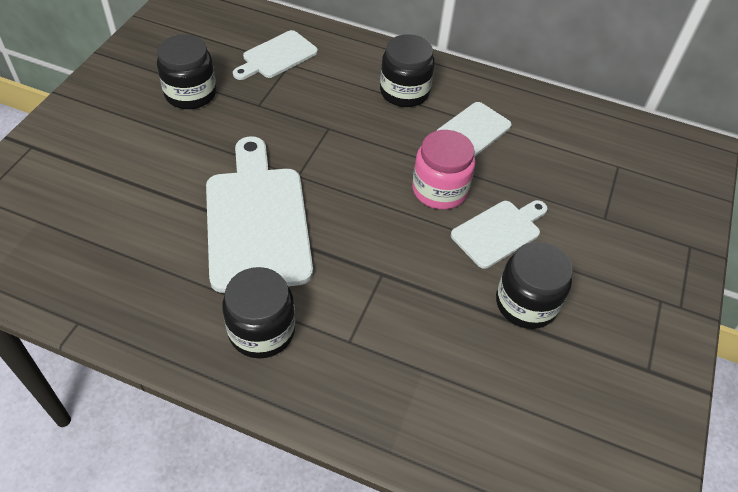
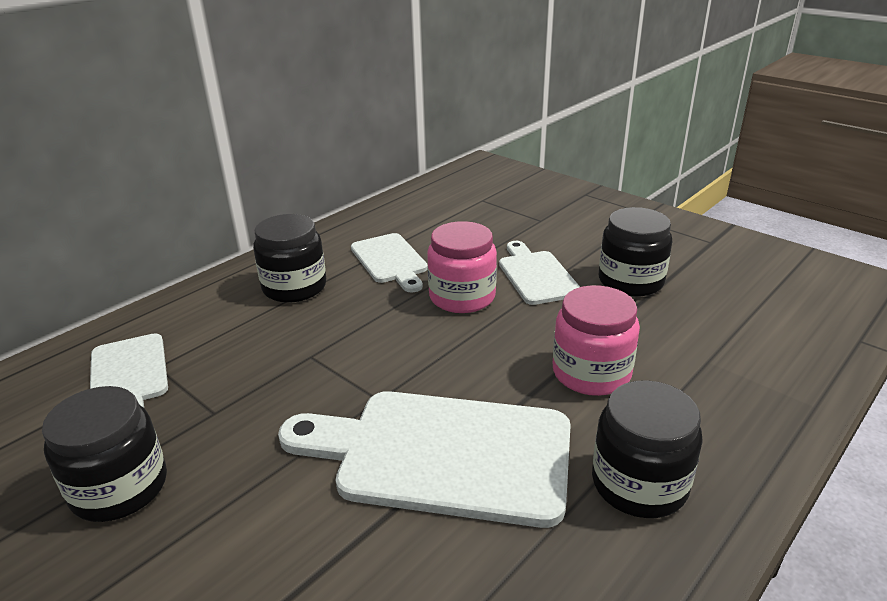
camera: 65 degrees left, 20 degrees down
none -> pink jar [553,285,640,396]

